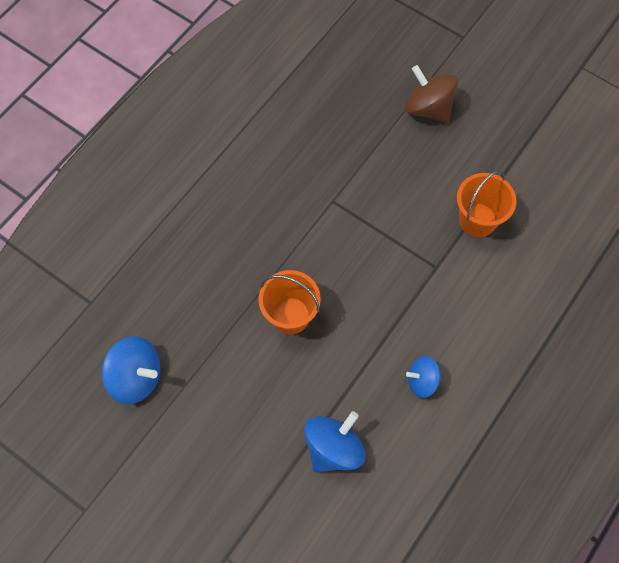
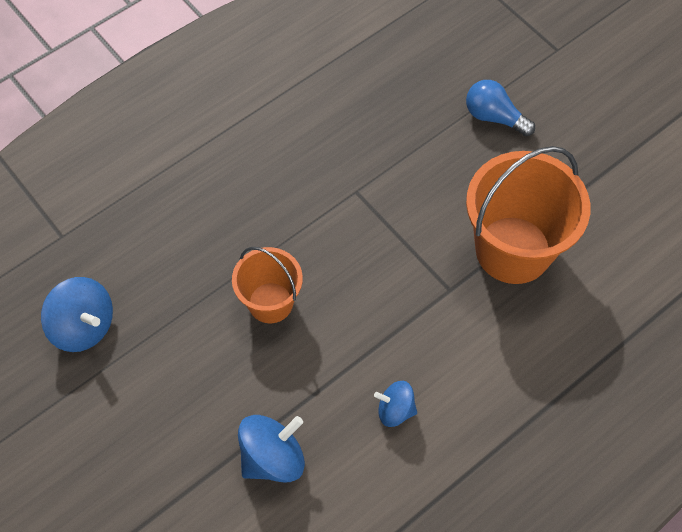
camera: 15 degrees right, 5 degrees down
brown spinning top [405,65,458,123] -> blue light bulb [466,80,535,136]
orange bucket [457,170,517,237] -> orange bucket [466,146,591,284], size x1.73

